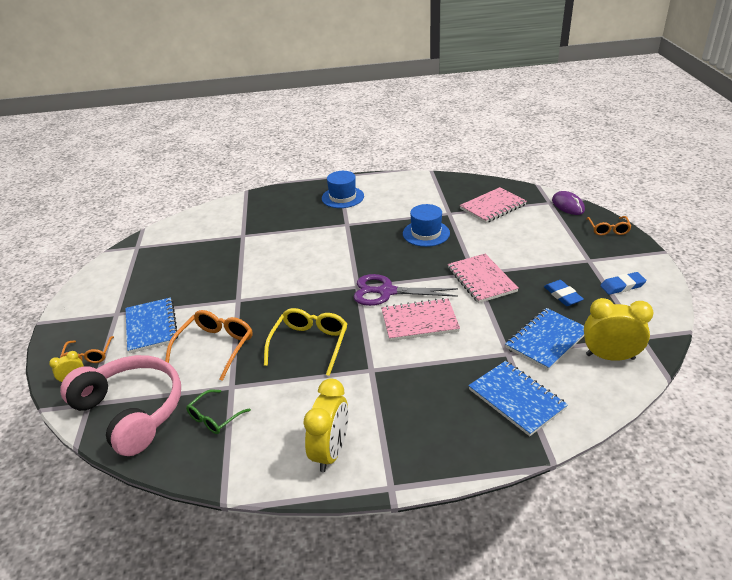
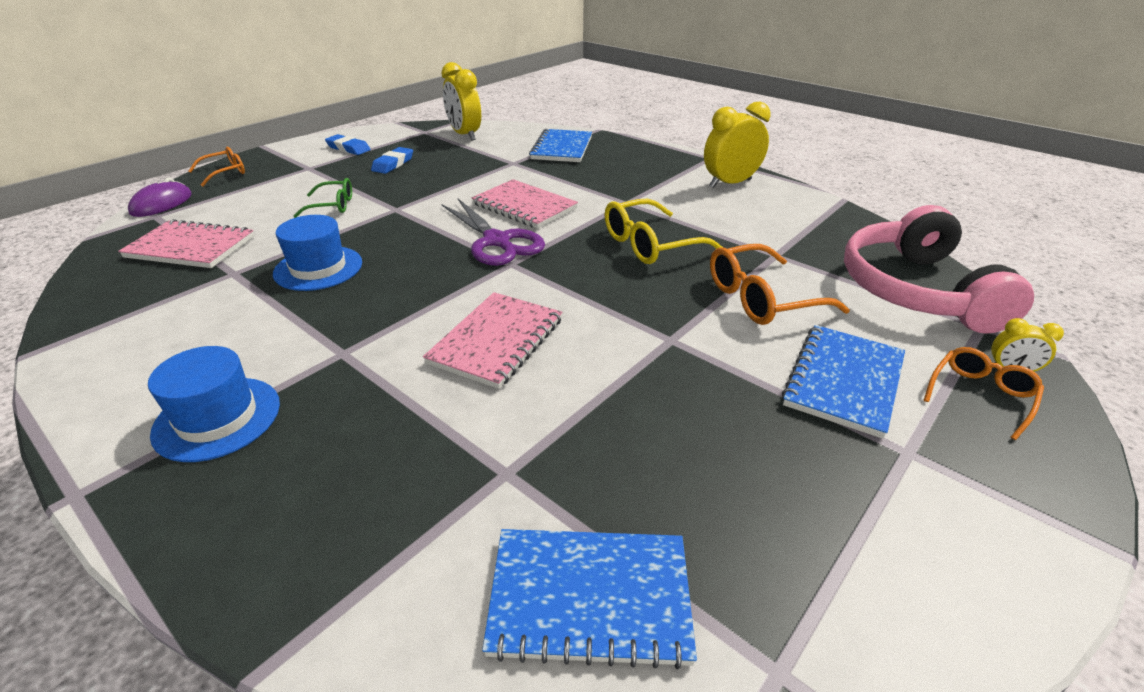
camera: 135 degrees left, 0 degrees up
green glasses [186,389,251,434] -> green glasses moved to [294,178,352,218]
pink notebook [447,254,519,303] -> pink notebook moved to [423,292,562,389]
blue notebook [505,308,584,370] -> blue notebook moved to [482,529,697,670]

